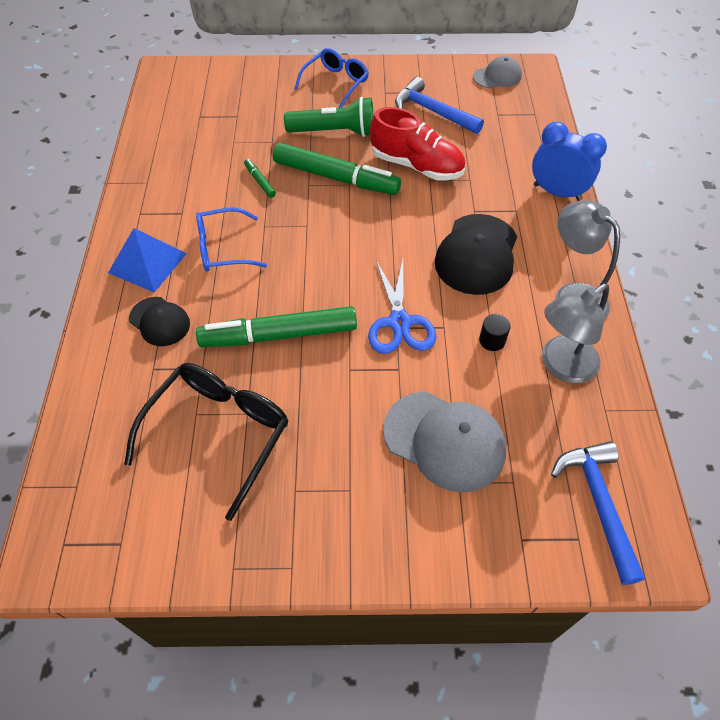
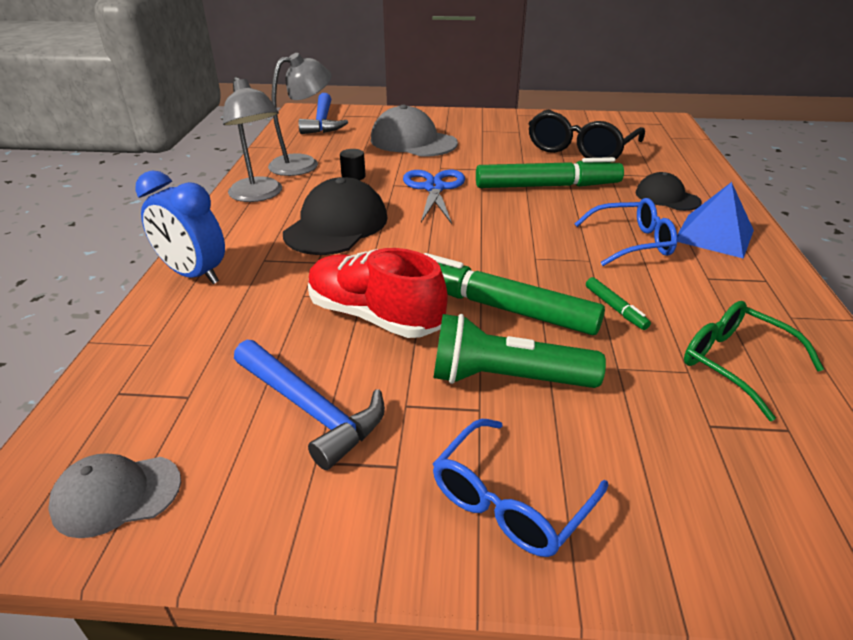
camera: 175 degrees left, 20 degrees down
none -> green glasses [684,301,824,421]

